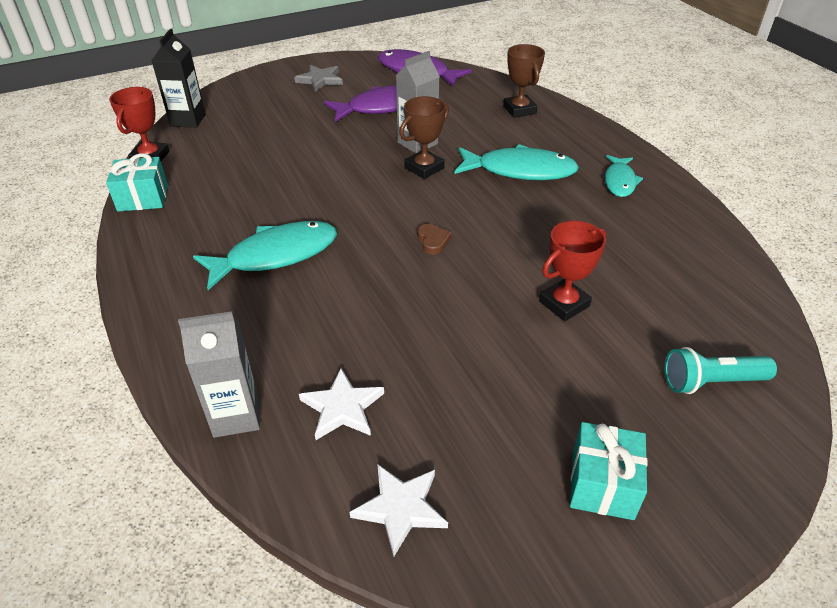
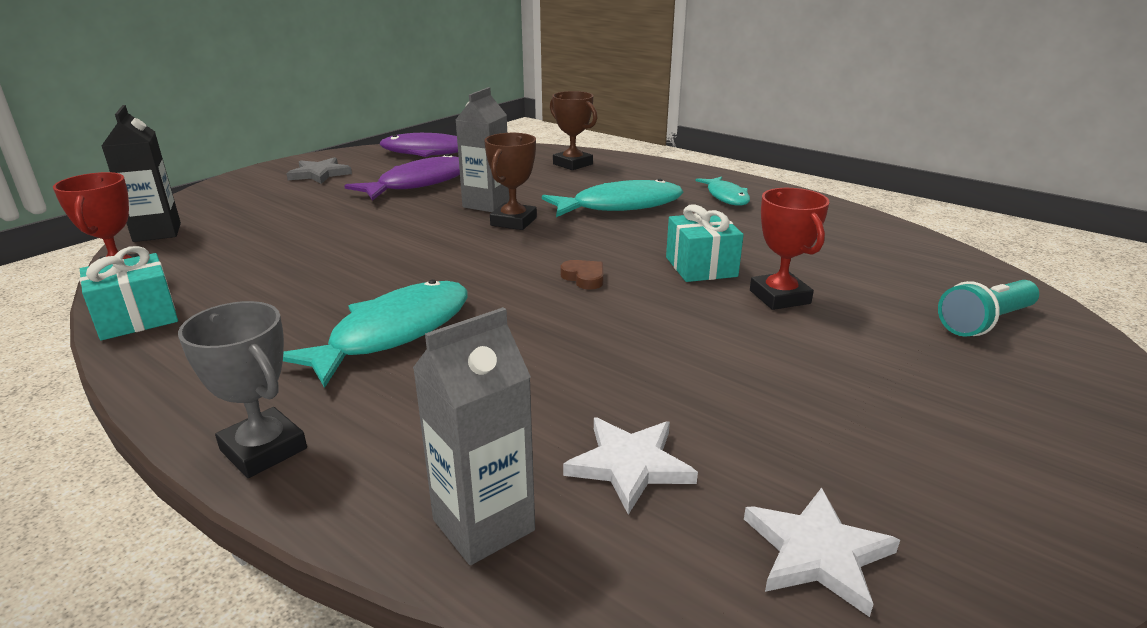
camera: 25 degrees left, 15 degrees down
red trophy [539,221,606,321] -> red trophy turned 45 degrees counterclockwise [750,188,830,310]
turquoise gift [570,422,648,520] -> turquoise gift moved to [666,205,744,282]
none -> grey trophy [178,301,307,478]

